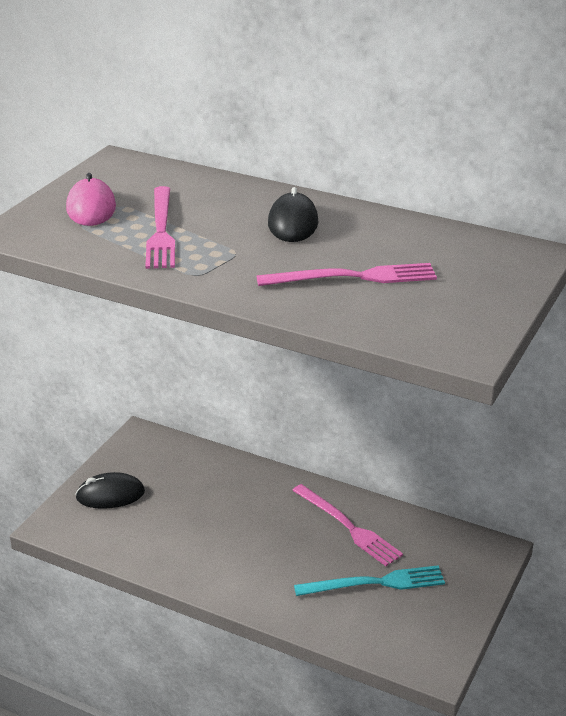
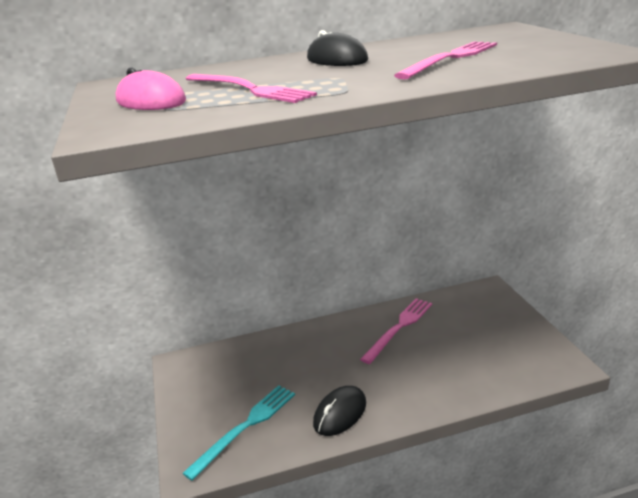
camera: 40 degrees left, 5 degrees down
black mouse [75,472,145,509] -> black mouse moved to [313,386,366,436]
pink fork [292,484,403,566] -> pink fork turned 60 degrees counterclockwise [360,298,432,364]
turquoise fork [294,565,445,596] -> turquoise fork moved to [182,385,295,481]

